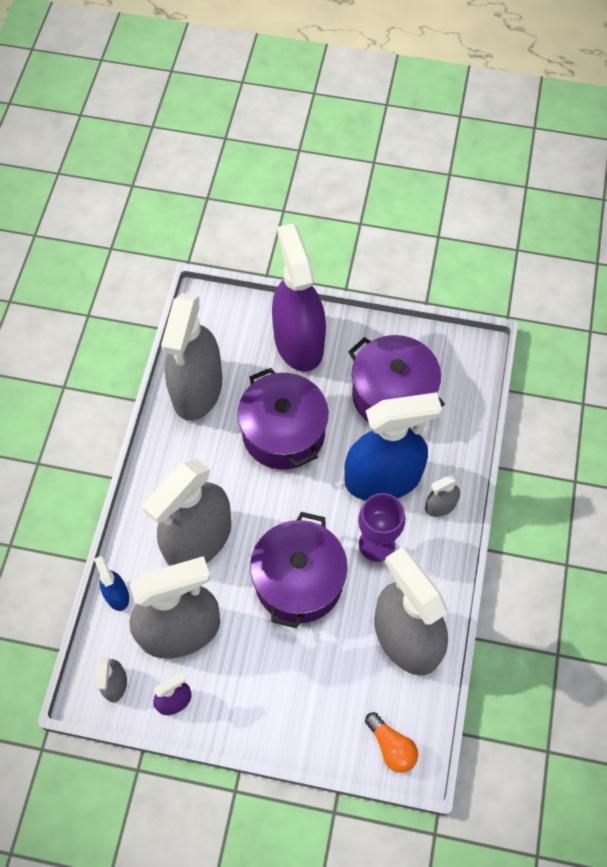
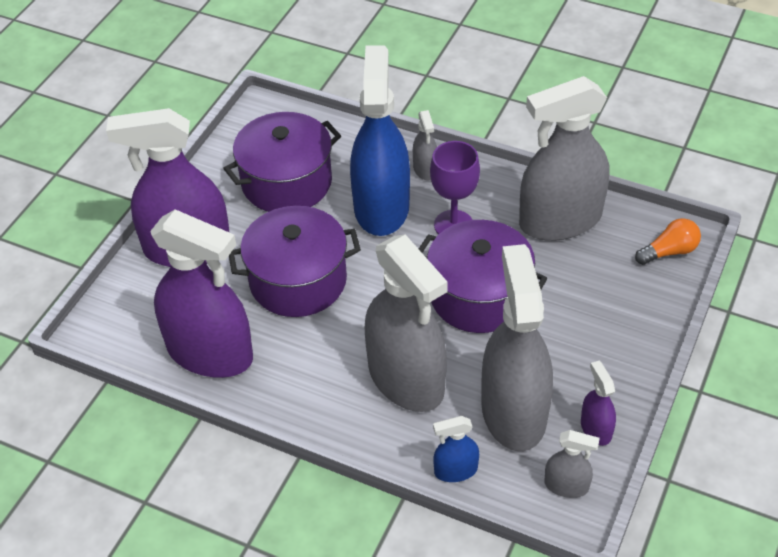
camera: 75 degrees left, 15 degrees down
grey spray bottle [161,293,222,421] -> purple spray bottle [150,209,253,378]

